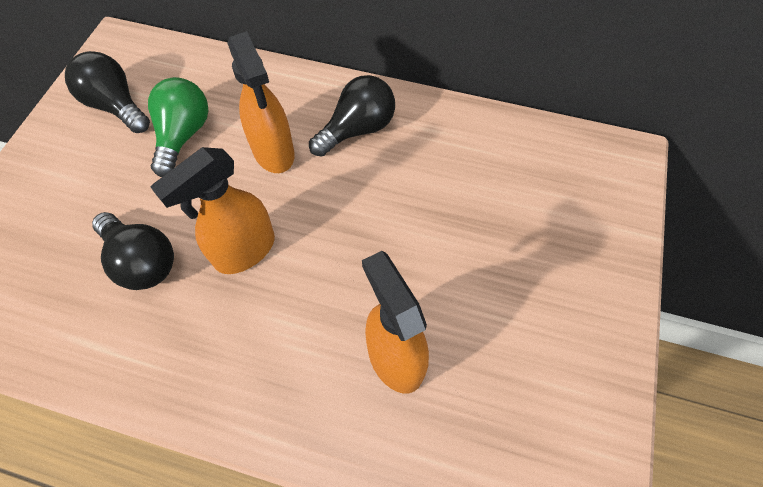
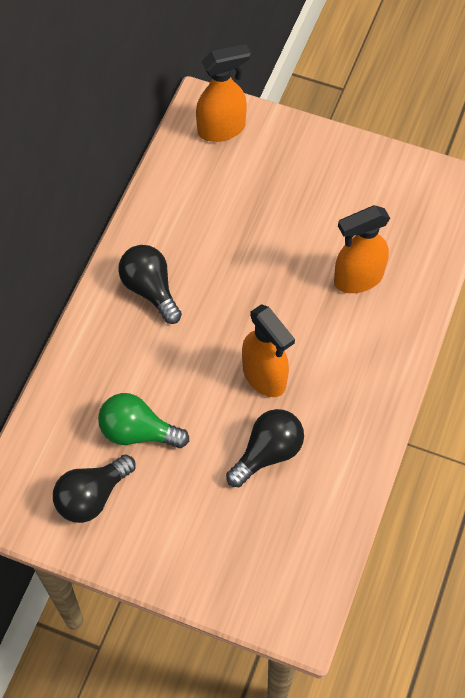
camera: 85 degrees left, 0 degrees up
orange spray bottle [227,31,295,173] -> orange spray bottle moved to [196,44,251,142]

